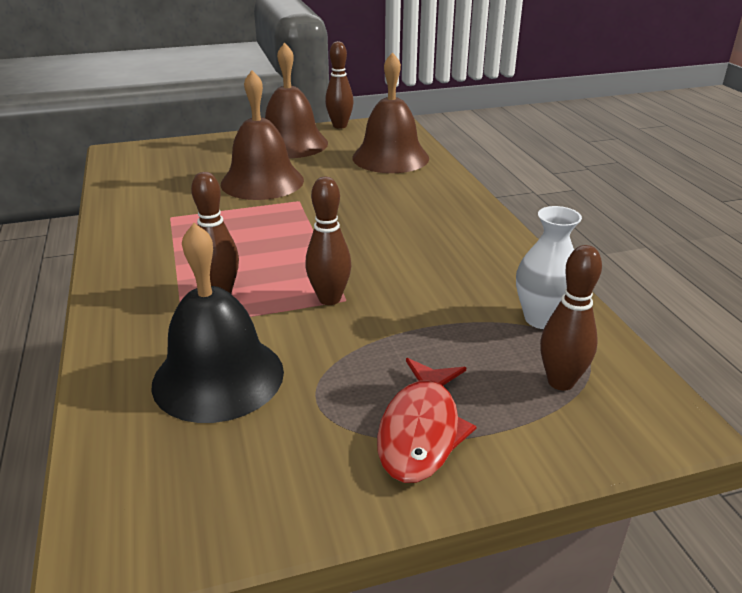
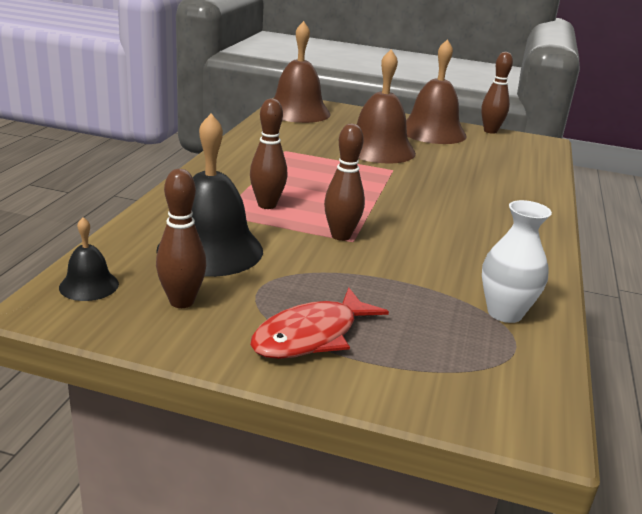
camera: 30 degrees right, 5 degrees down
brown bell [352,52,429,173] -> brown bell moved to [274,21,331,123]
brown bowling pin [540,245,602,391] -> brown bowling pin moved to [156,169,207,308]
none -> black bell [59,217,119,301]

